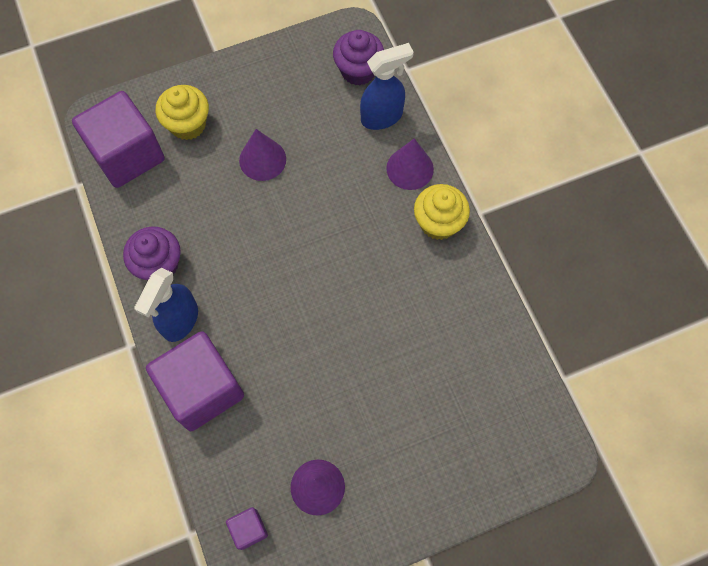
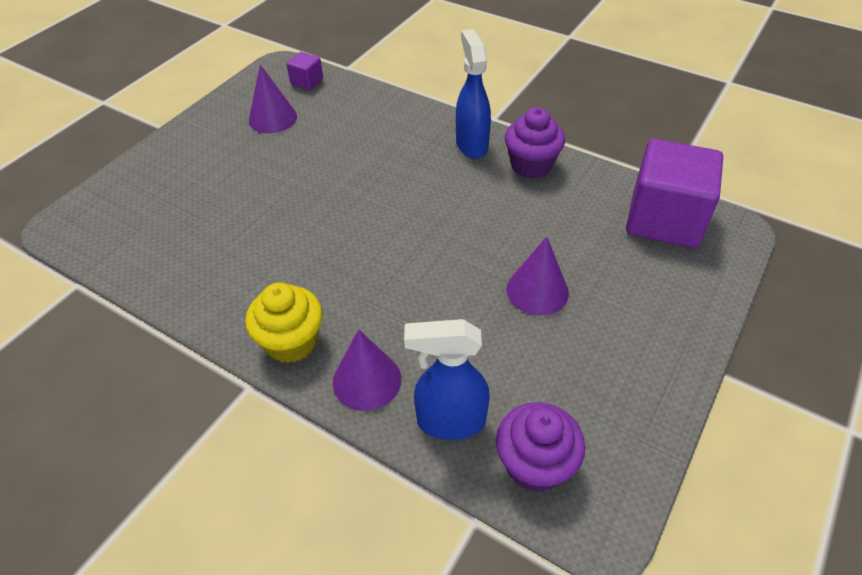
camera: 145 degrees right, 20 degrees down
purple cube [146,331,244,431] -> none
yellow cupcake [156,85,209,140] -> none
blue spray bottle [360,43,414,130] -> blue spray bottle turned 60 degrees clockwise [404,319,490,440]

